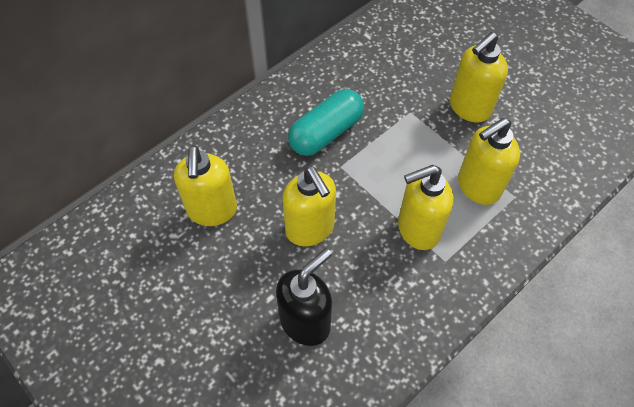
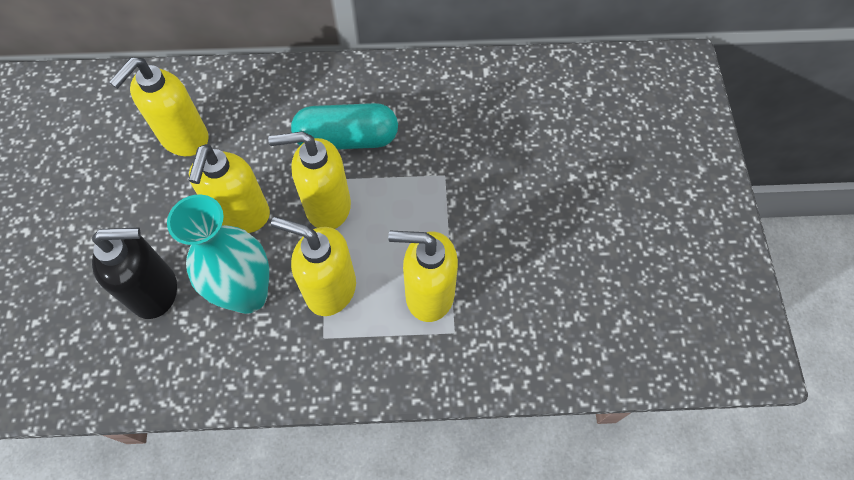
camera: 40 degrees right, 5 degrees up
yellow soap dispenser [450,32,508,123] -> yellow soap dispenser moved to [268,131,351,229]
none -> turquoise vase [167,195,269,314]

